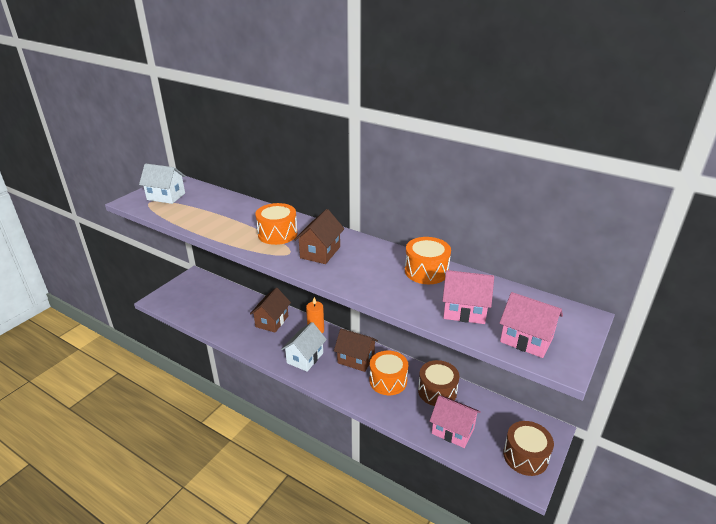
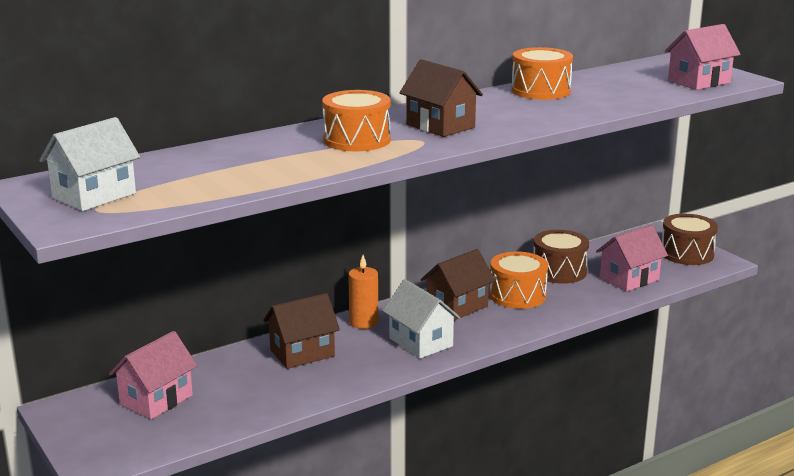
camera: 65 degrees left, 10 degrees down
brown house [250,288,291,332] -> brown house turned 75 degrees counterclockwise [263,293,340,369]
pink house [443,270,494,324] -> pink house moved to [109,331,197,419]

